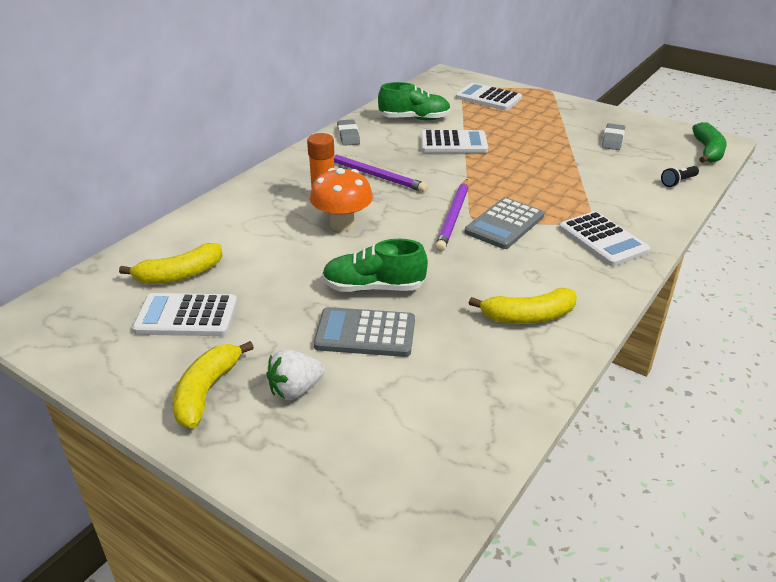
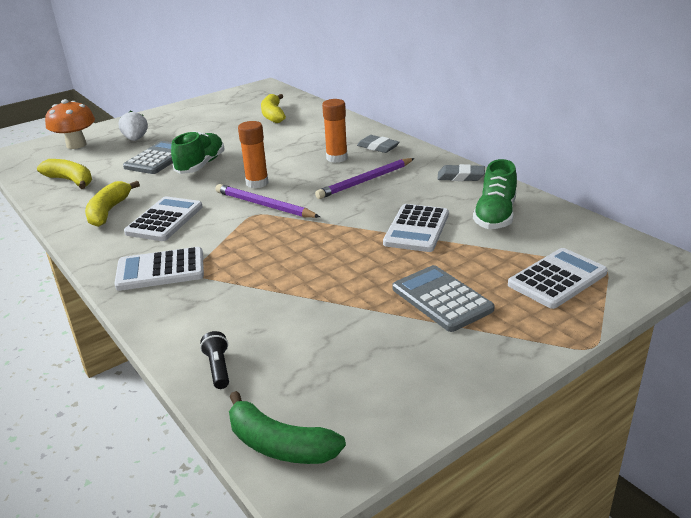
camera: 110 degrees right, 5 degrees down
white calculator [132,293,237,336] -> white calculator moved to [124,196,203,241]
yellow banana [173,341,254,429] -> yellow banana moved to [37,159,92,189]
orange mushroom [310,168,373,231] -> orange mushroom moved to [45,99,95,149]
grey calculator [465,197,544,249] -> grey calculator moved to [393,265,495,332]
grey eraser [602,123,625,150] -> grey eraser moved to [357,135,400,153]
none -> orange glue stick [238,121,269,188]

